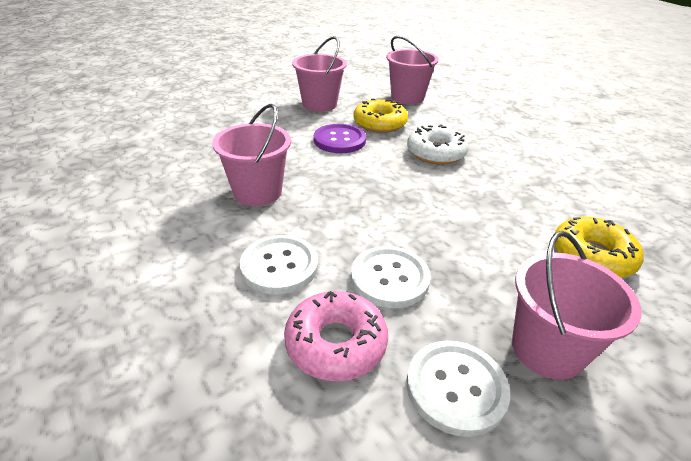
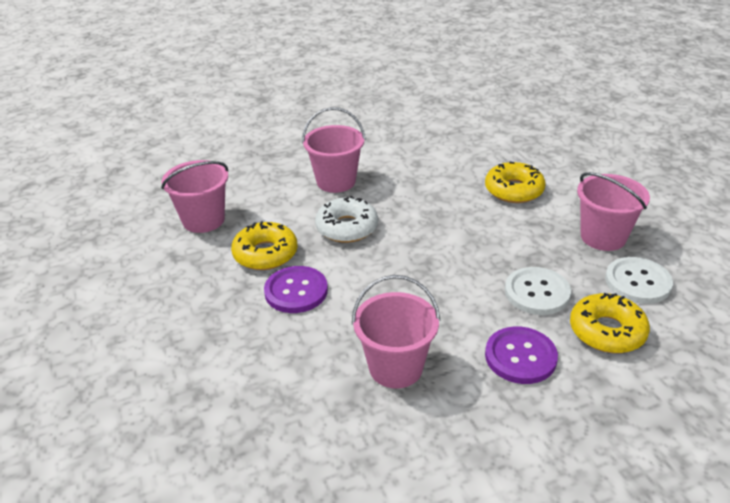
camera: 75 degrees left, 0 degrees up
white button [240,235,318,295] -> purple button [485,327,558,384]
pink donut [284,291,388,381] -> yellow donut [570,293,650,353]
pink bucket [292,36,347,112] -> pink bucket moved to [302,107,366,193]

